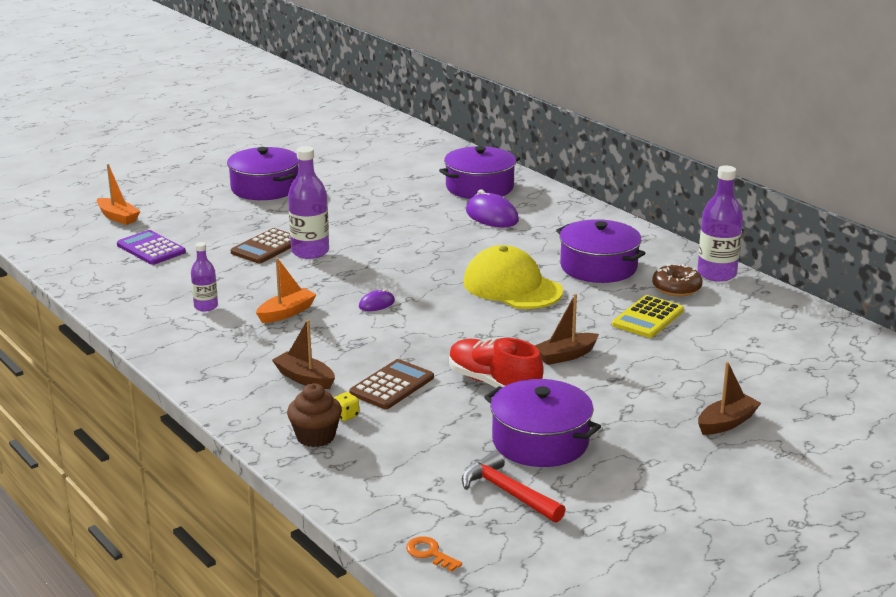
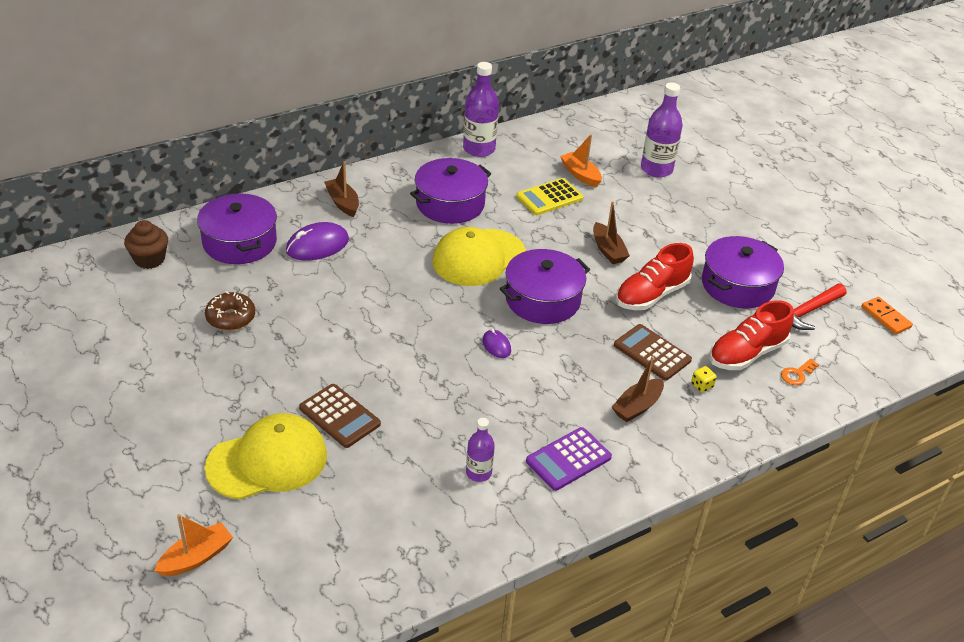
camera: 85 degrees left, 15 degrees up
purple calculator [117,230,186,265] -> purple calculator moved to [526,427,612,491]
purple pot [227,147,299,200] -> purple pot moved to [500,249,590,324]
orange boat [256,258,317,323] -> orange boat moved to [560,134,602,187]
brown cupcake [287,383,342,447] -> brown cupcake moved to [124,220,168,269]
purple bottle [288,146,329,259] -> purple bottle moved to [641,82,683,177]
orange key [406,536,462,572] -> orange key moved to [781,358,819,385]
yellow calculator [612,295,684,338] -> yellow calculator turned 105 degrees clockwise [516,178,583,215]
brown donut [652,264,703,296] -> brown donut moved to [205,291,255,331]
brown boat [698,362,761,435] -> brown boat moved to [324,161,359,217]
none -> yellow cap [205,413,327,500]
none -> red shoe [709,300,794,370]
none -> orange domino [862,297,913,335]

